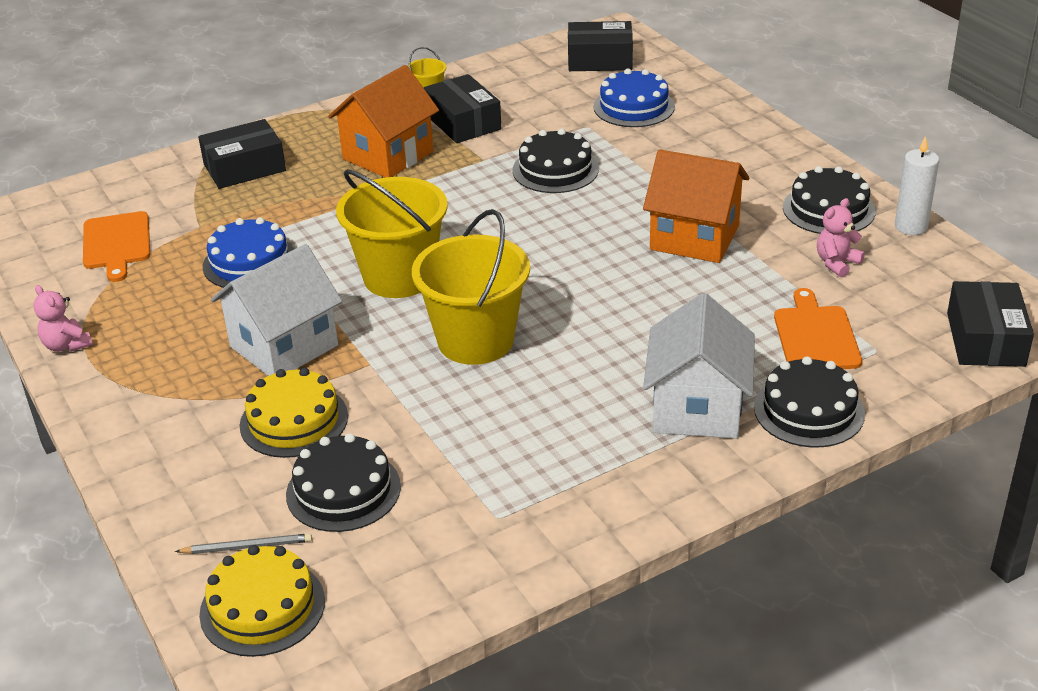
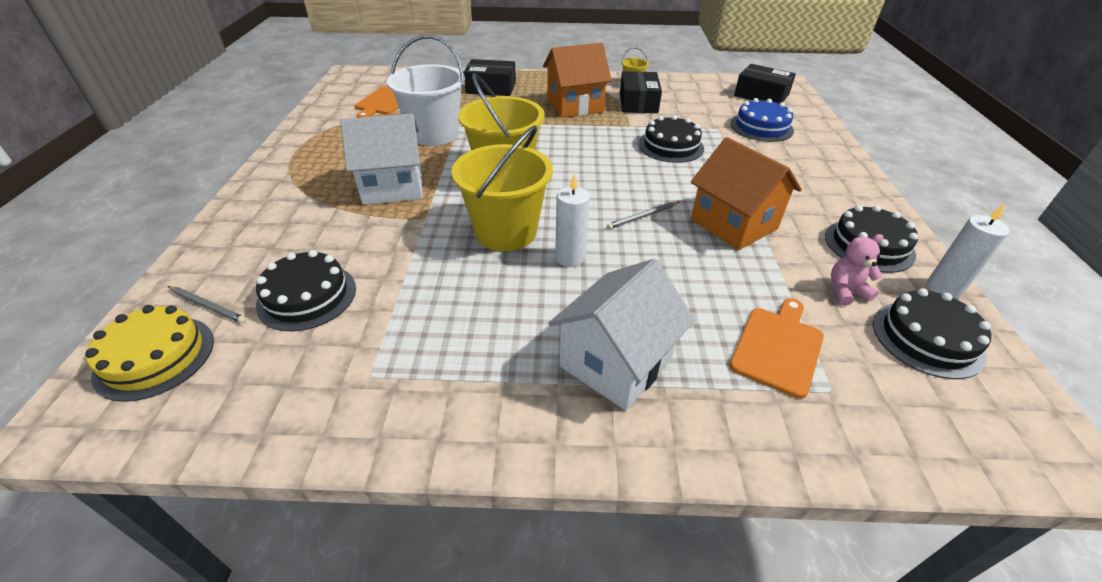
camera: 30 degrees right, 5 degrees up
pink teddy bear [34,285,93,352] -> none
blue cake [203,217,294,288] -> white bucket [387,35,465,146]
yellow cake [240,368,348,458] -> none
black cake [754,356,865,448] -> black cake moved to [873,288,991,379]
black box [947,281,1034,367] -> none
none -> white candle [555,174,590,267]
none -> grey pencil [607,202,679,229]

